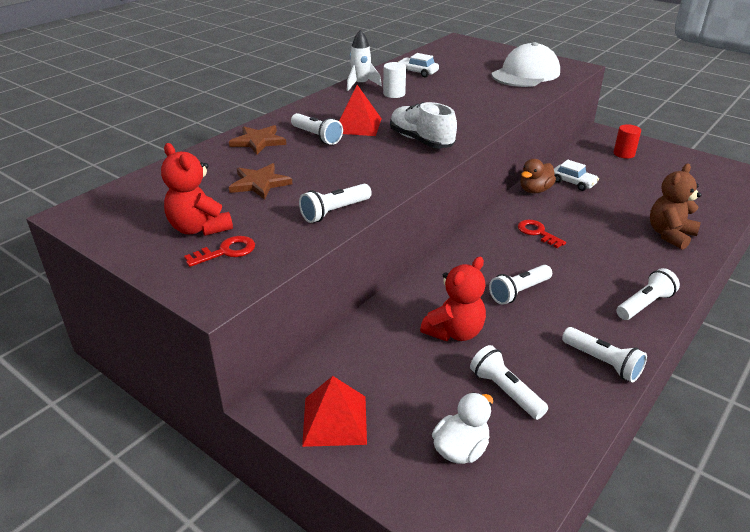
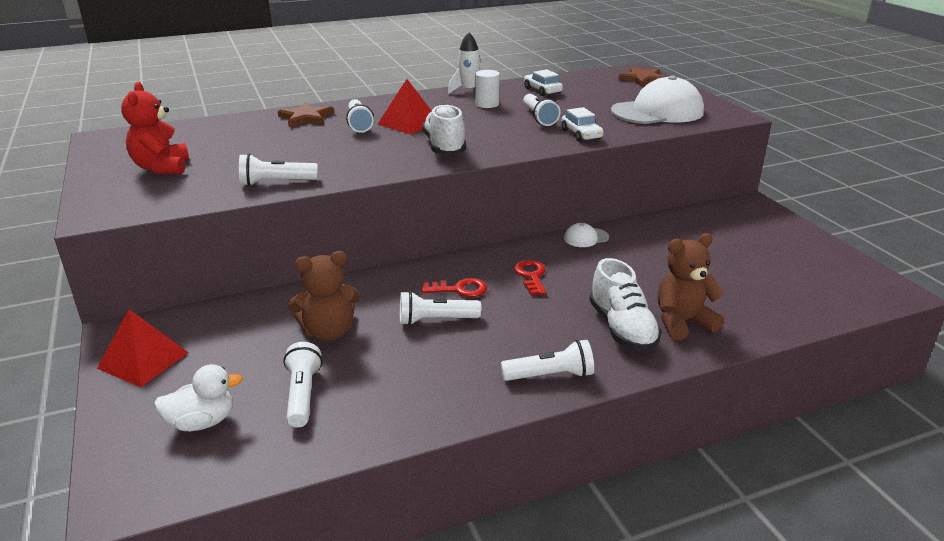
camera: 30 degrees right, 5 degrees down
red key [184,236,255,267] -> red key moved to [422,278,487,297]
brown star [229,163,292,200] -> brown star moved to [618,67,667,87]
red teddy bear [420,257,486,341] -> brown teddy bear [288,251,360,341]
brown duck [520,159,556,193] -> white cap [564,223,609,247]
white car [554,160,599,191] -> white car moved to [561,107,604,142]
white flashlight [562,327,647,382] -> white flashlight moved to [523,94,561,126]
red cylinder [614,124,641,159] -> none
none -> white shoe [589,258,662,351]

